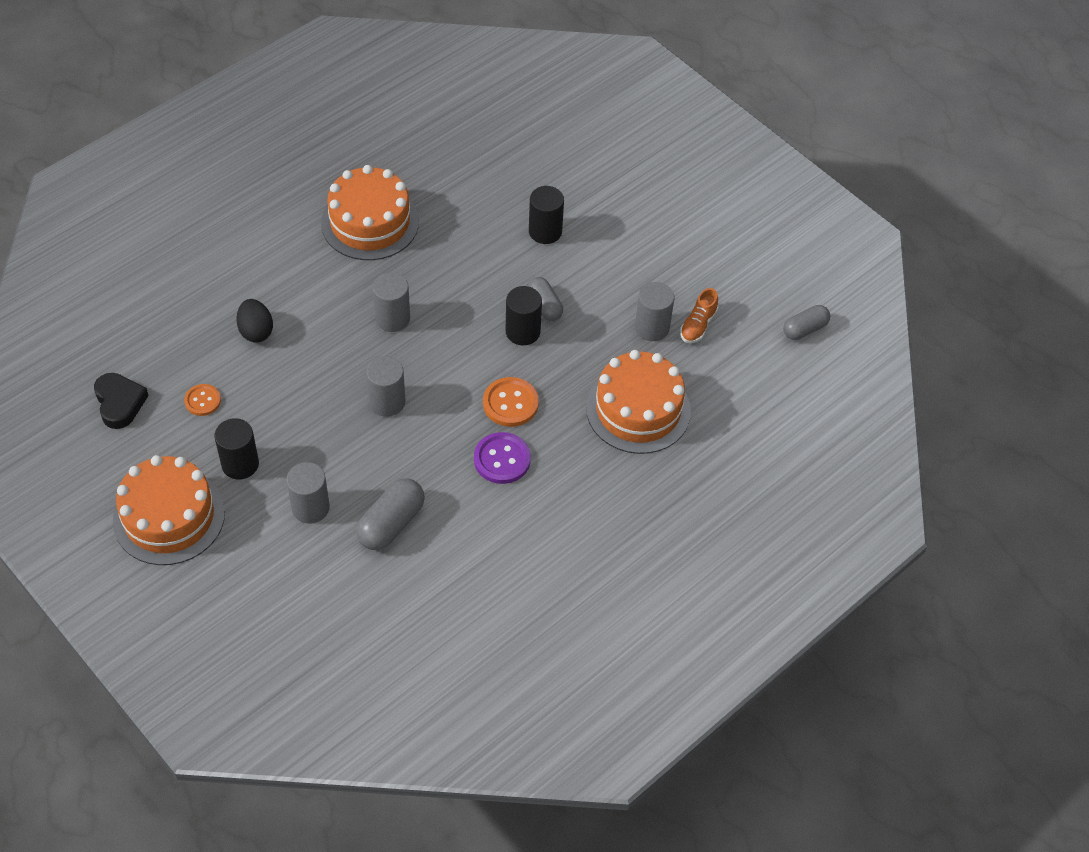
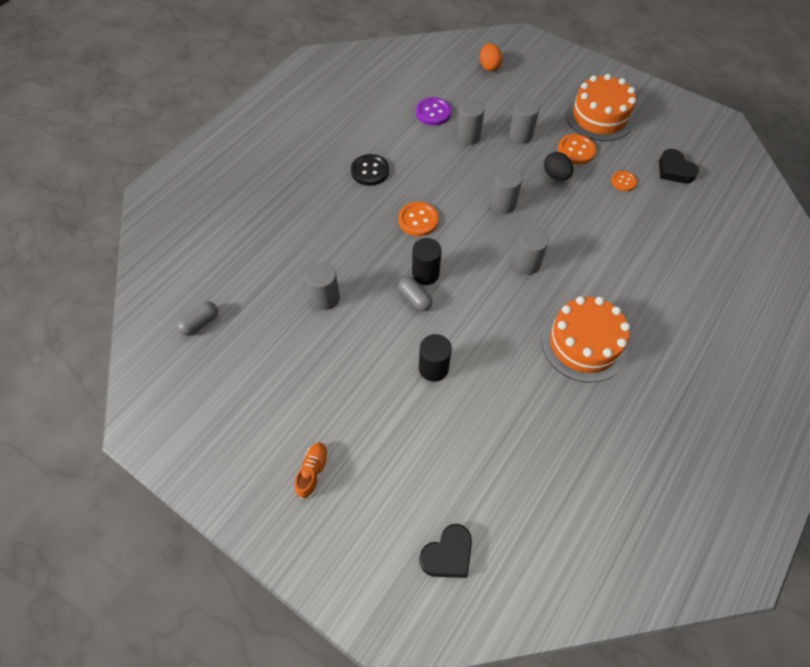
camera: 170 degrees right, 5 degrees up
black cylinder [215,418,259,480] -> orange button [558,134,596,164]
black egg [236,299,273,343] -> black egg moved to [544,152,574,180]
grey capsule [356,478,425,550] -> grey cylinder [457,100,485,145]
purple button [474,432,531,484] -> purple button moved to [416,97,452,126]
orange cake [586,350,691,454] -> none
orange shoe [680,288,718,343] -> orange shoe moved to [295,443,329,499]
none -> black button [351,154,389,186]
none -> black heart [419,524,472,578]
none -> orange egg [480,43,503,71]

